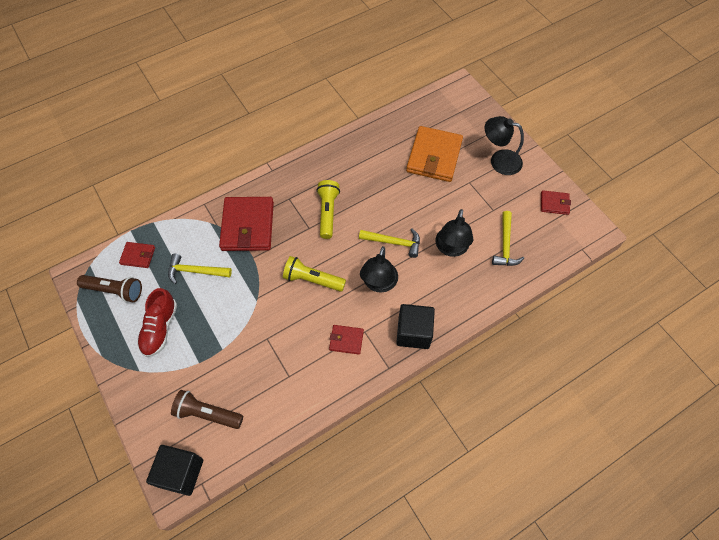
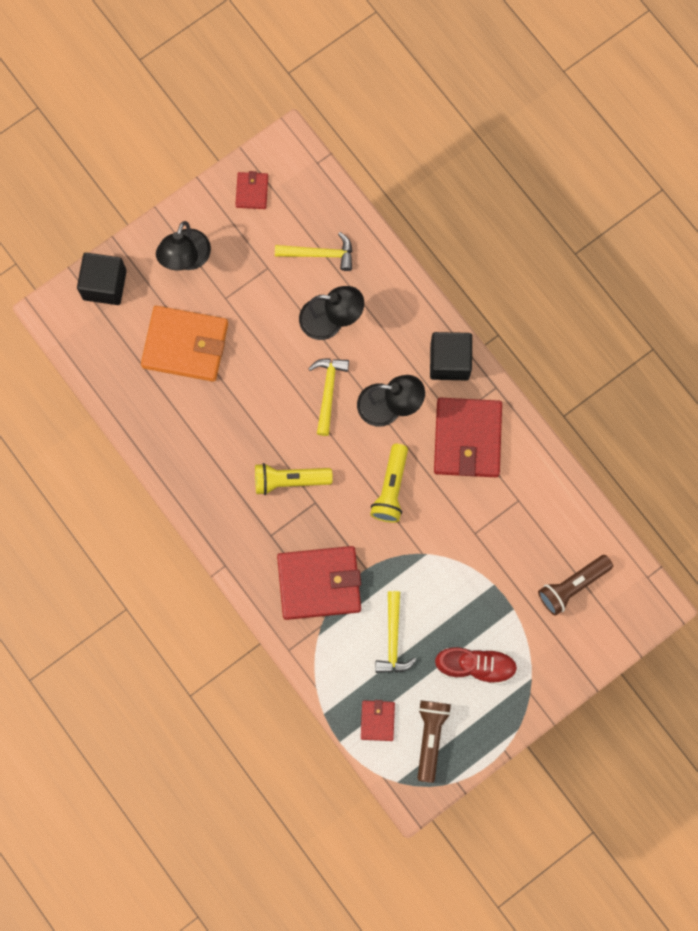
camera: 95 degrees left, 15 degrees up
black cube [146,445,203,496] -> black cube moved to [77,253,127,305]
brown flashlight [171,390,243,429] -> brown flashlight turned 45 degrees clockwise [538,555,613,616]
red wallet [329,325,364,355] -> red wallet [434,398,502,477], size x2.05

